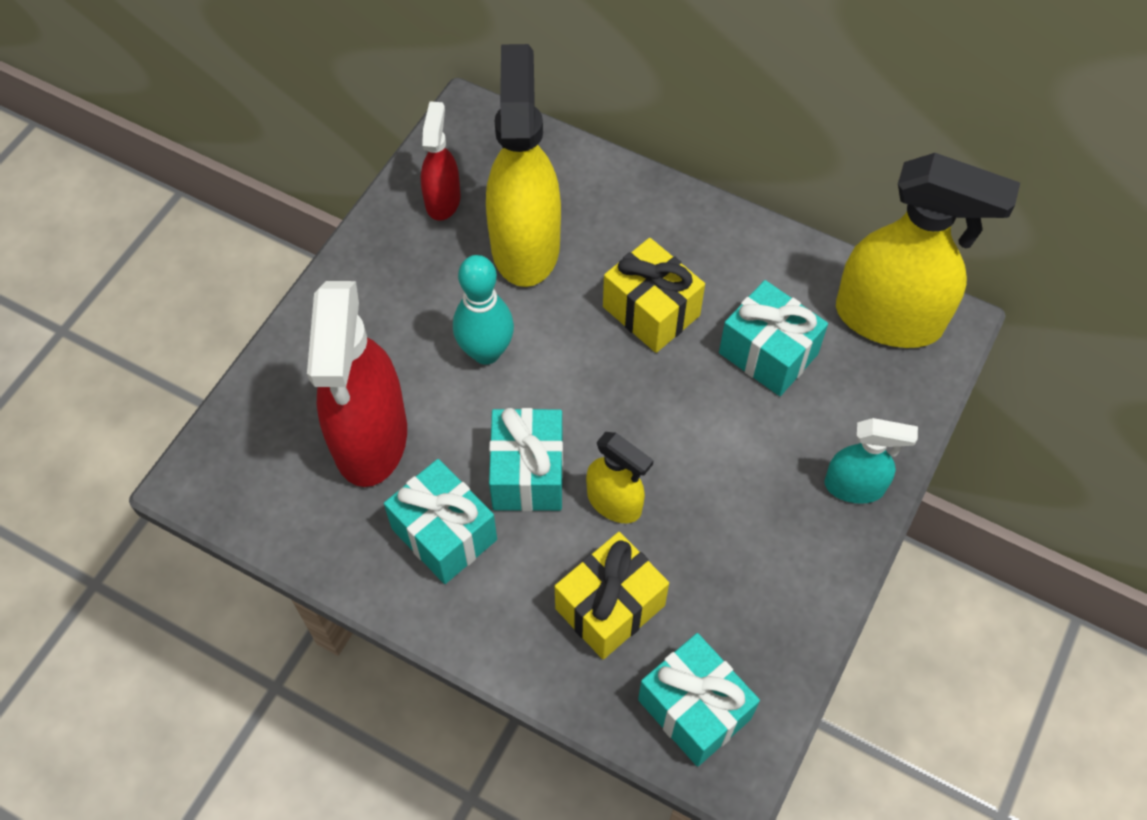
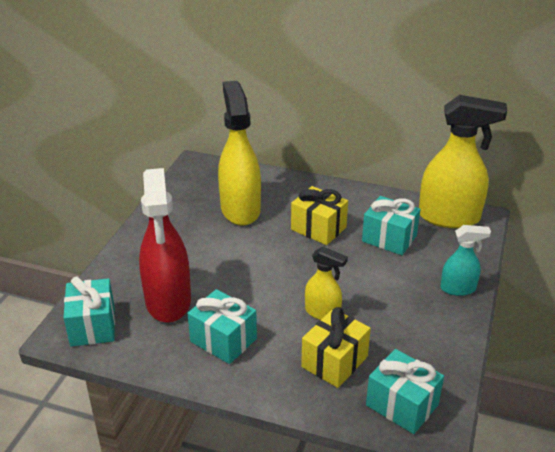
camera: 10 degrees left, 25 degrees down
red spray bottle [421,101,461,221] -> none
turquoise bowling pin [453,255,514,365] -> none
turquoise gift [489,408,563,511] -> turquoise gift moved to [63,277,115,347]

